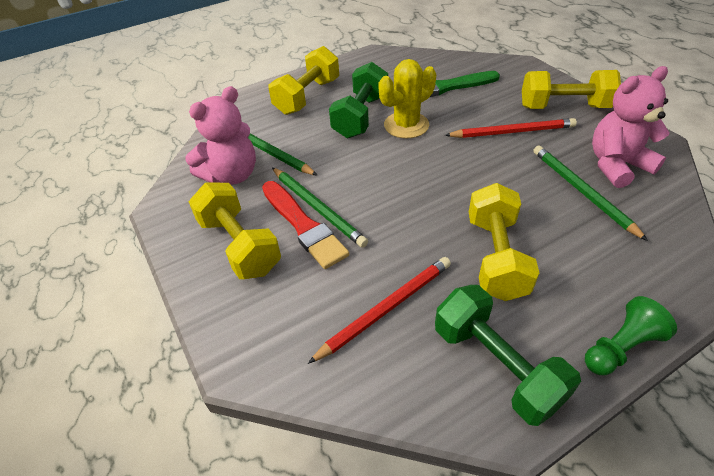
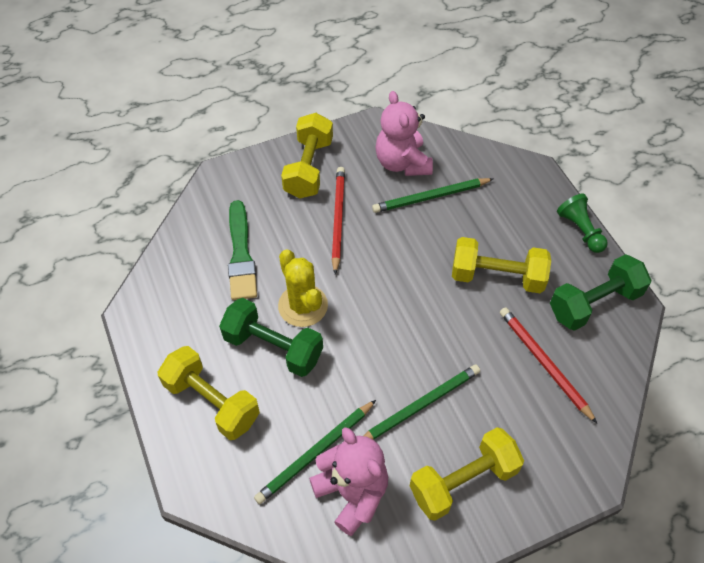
camera: 85 degrees left, 10 degrees up
red brush [262,181,349,269] -> none

